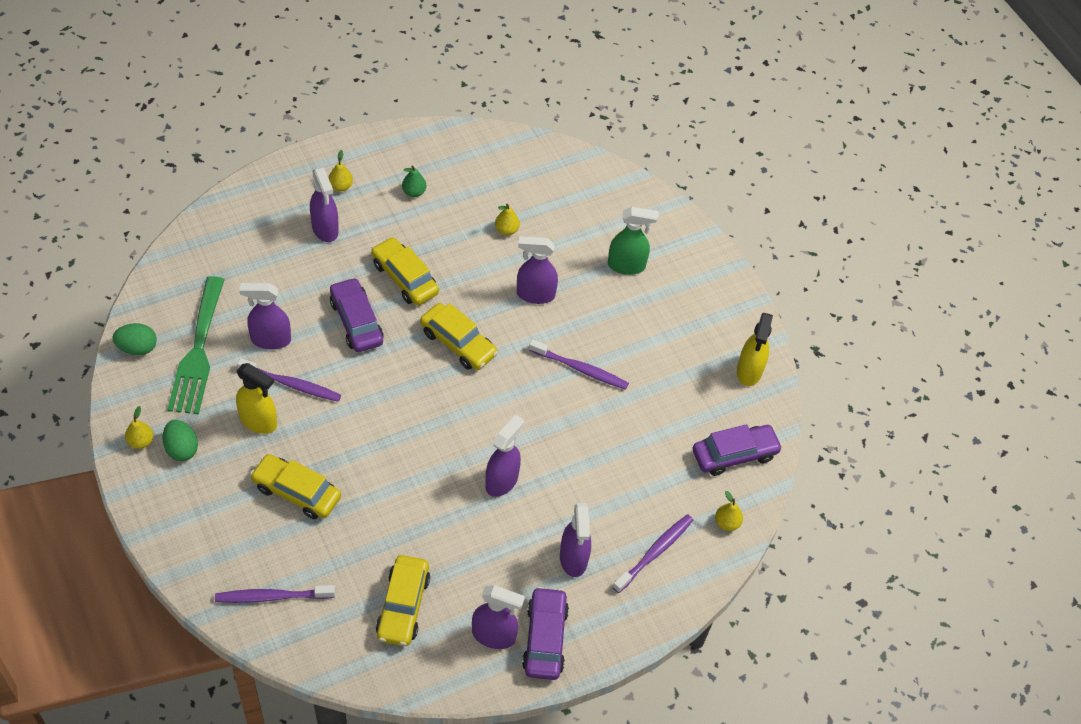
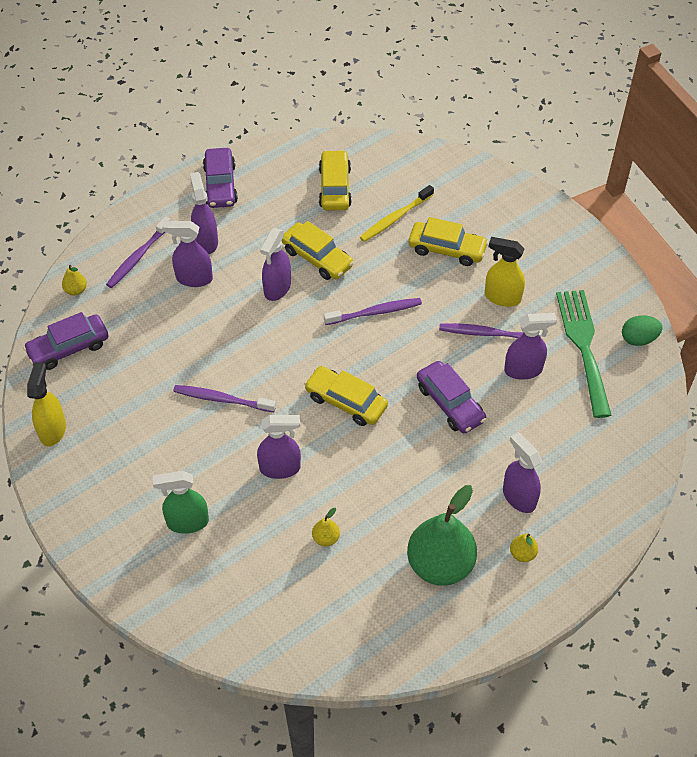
camera: 175 degrees right, 0 degrees up
yellow pear [125,406,153,449] -> none
green egg [162,420,198,461] -> none
purple toothbrush [215,585,335,603] -> purple toothbrush moved to [324,298,422,325]
yellow car [371,237,439,305] -> yellow car moved to [282,221,354,280]
green pear [402,165,426,197] -> green pear [407,485,477,586], size x2.45
purple spray bottle [472,585,525,649] -> purple spray bottle moved to [164,221,213,287]
none -> yellow toothbrush [360,185,434,242]

